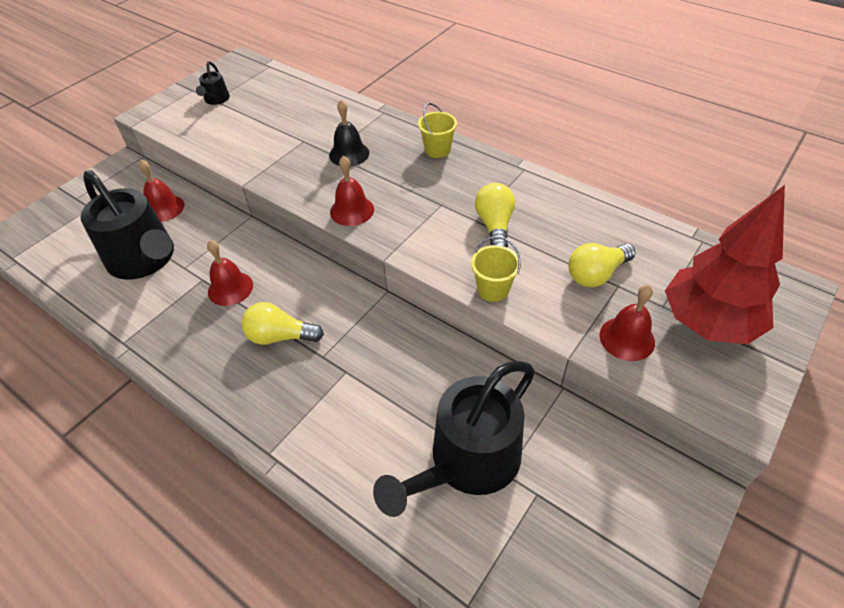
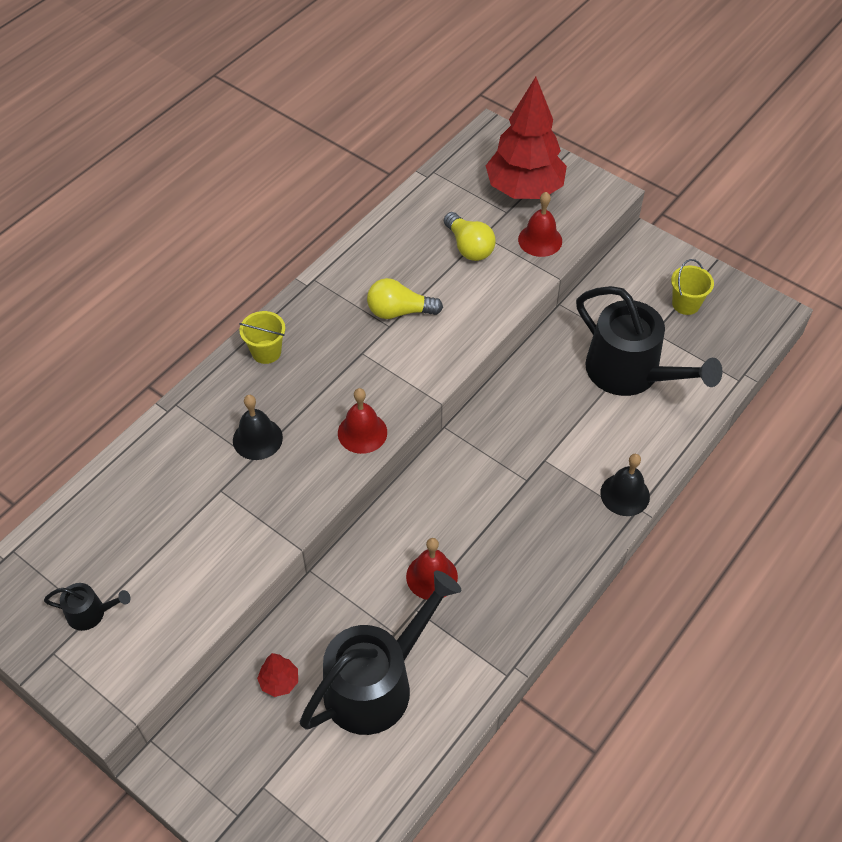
camera: 90 degrees left, 5 degrees up
red bell [139,160,184,222] -> red tree [257,653,298,697]
yellow light bulb [241,302,324,345] -> none
yellow bucket [471,236,521,302] -> yellow bucket moved to [671,259,714,315]
none -> black bell [600,454,650,516]

